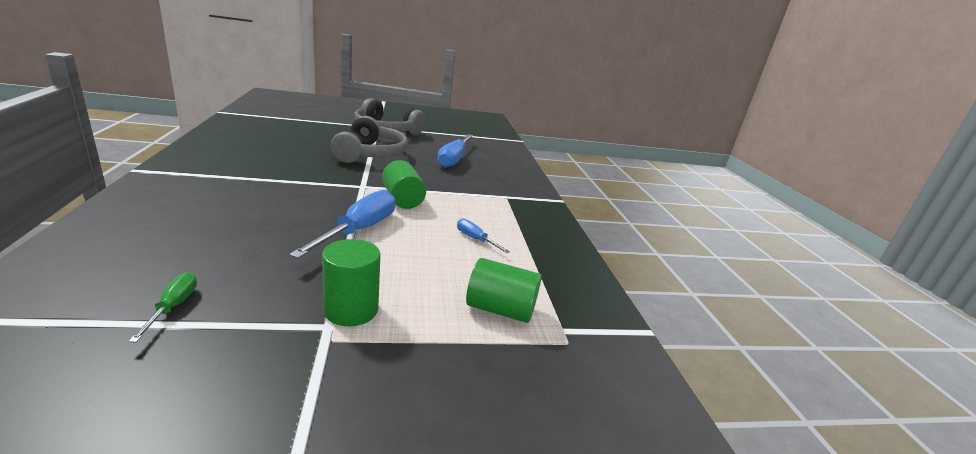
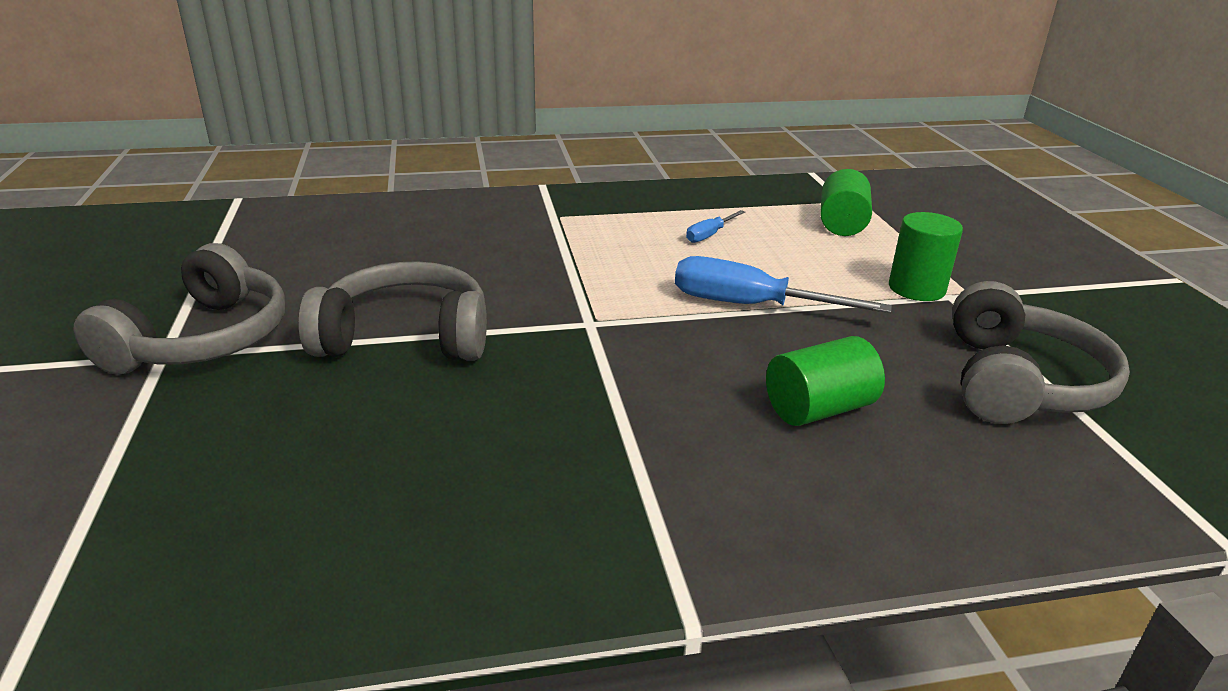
camera: 90 degrees left, 5 degrees up
green screwdriver [128,272,197,342] -> grey headphones [952,281,1130,424]
green cylinder [382,160,426,209] -> green cylinder moved to [766,336,885,426]
blue screwdriver [437,134,473,168] -> none

